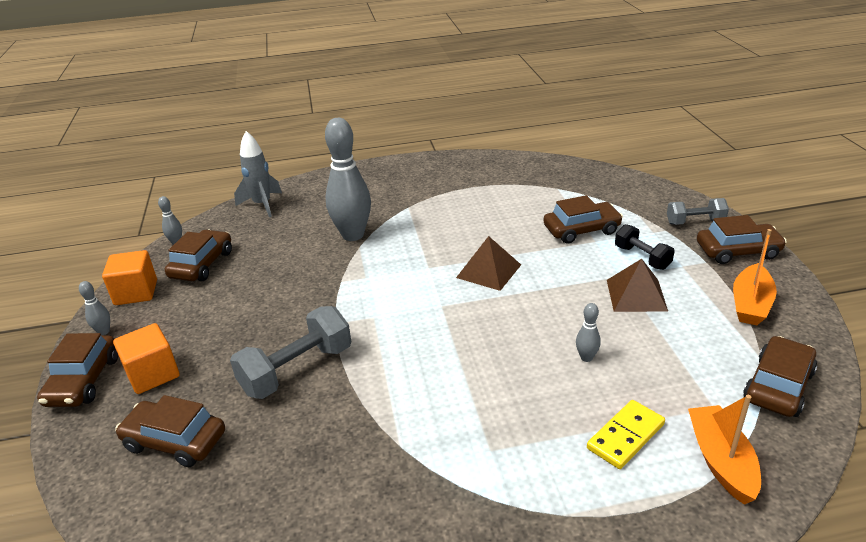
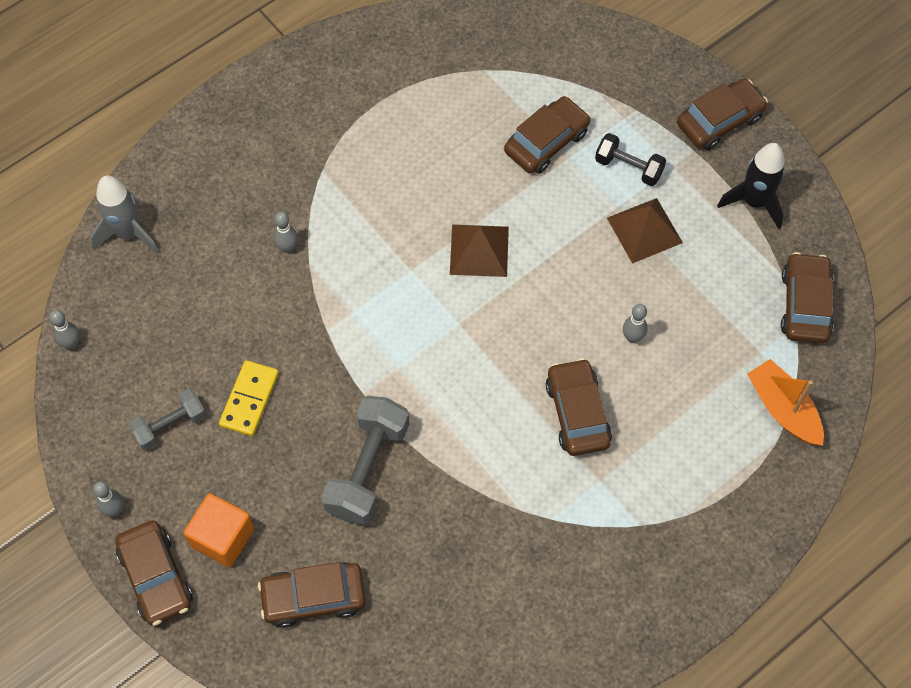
camera: 30 degrees left, 30 degrees up
orange cube [102,250,157,305] -> none
brown car [165,230,232,281] -> brown car moved to [546,358,612,456]
grey bowling pin [325,118,371,241] -> grey bowling pin [274,212,298,253], size x0.42
yellow domino [587,400,665,469] -> yellow domino moved to [219,360,279,436]
grey dumbbell [667,198,729,225] -> grey dumbbell moved to [129,389,206,451]
orange boat [733,229,777,325] -> black rocket [717,143,785,229]

